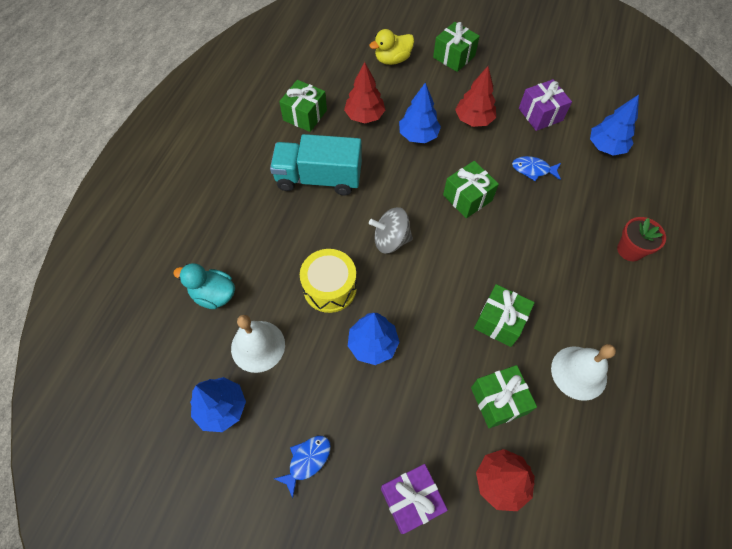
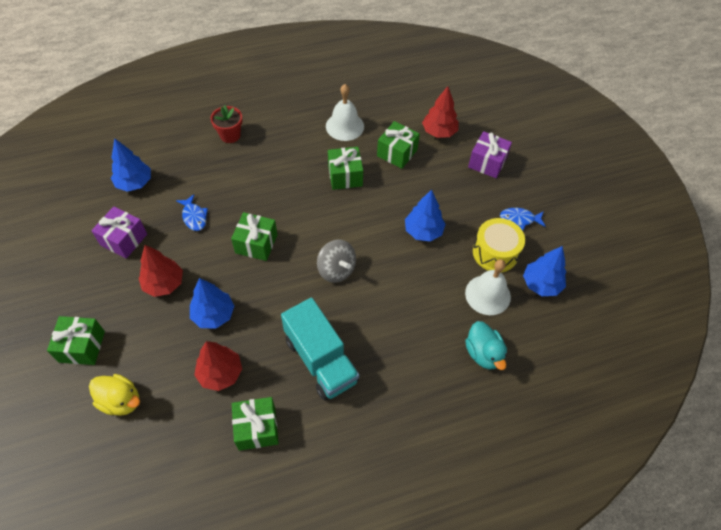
camera: 130 degrees left, 5 degrees down
yellow drum [300,249,357,313] -> yellow drum moved to [473,218,525,272]

